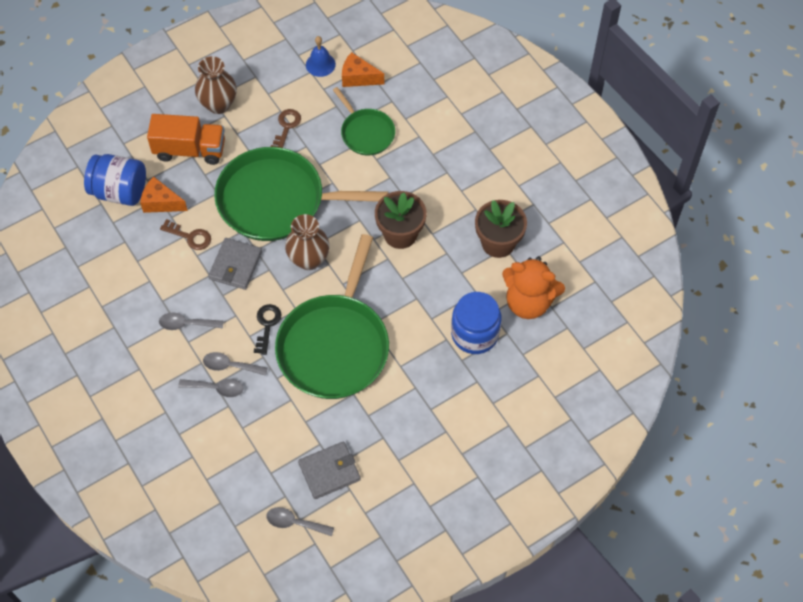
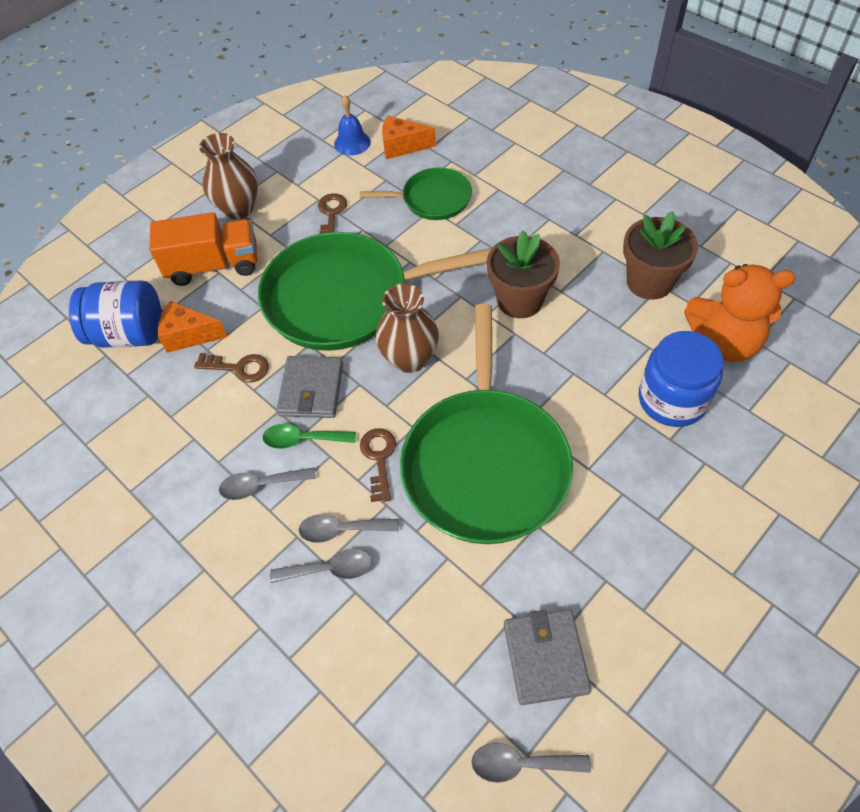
camera: 10 degrees left, 5 degrees down
black key [254,304,282,355] -> brown key [360,428,396,502]
grey wallet [298,441,361,499] -> grey wallet turned 60 degrees counterclockwise [504,609,591,705]
green pan [333,87,395,155] -> green pan turned 45 degrees counterclockwise [360,168,472,220]
none -> green spoon [262,424,356,449]

